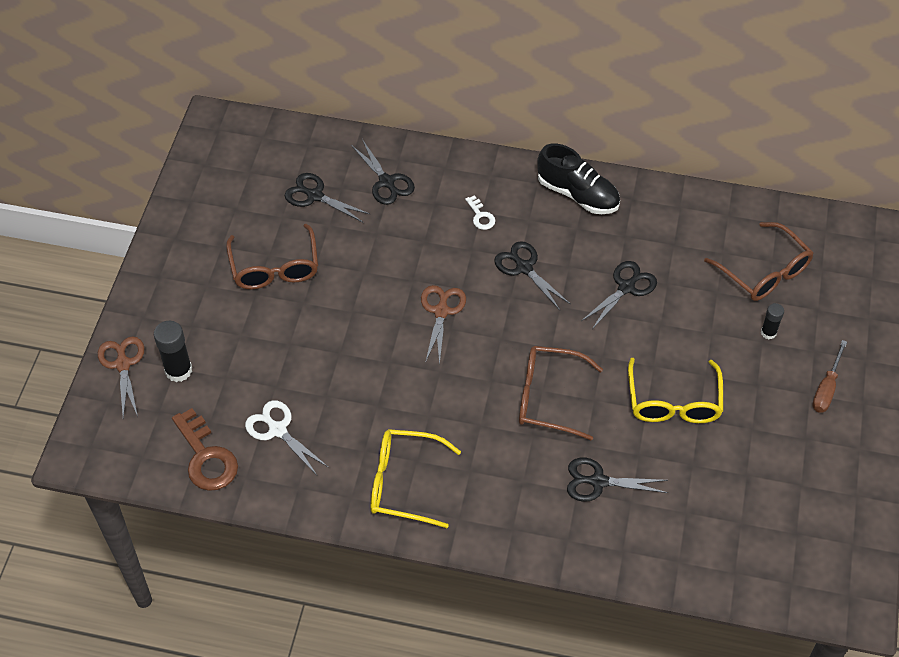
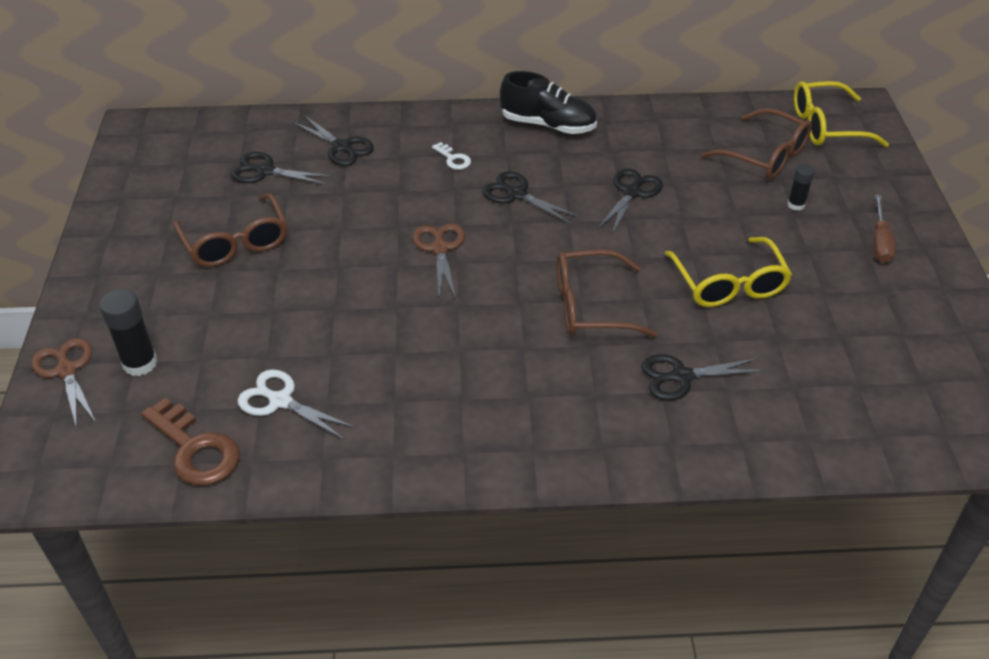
camera: 15 degrees left, 10 degrees down
yellow glasses [371,429,461,528] -> yellow glasses moved to [794,81,889,147]

